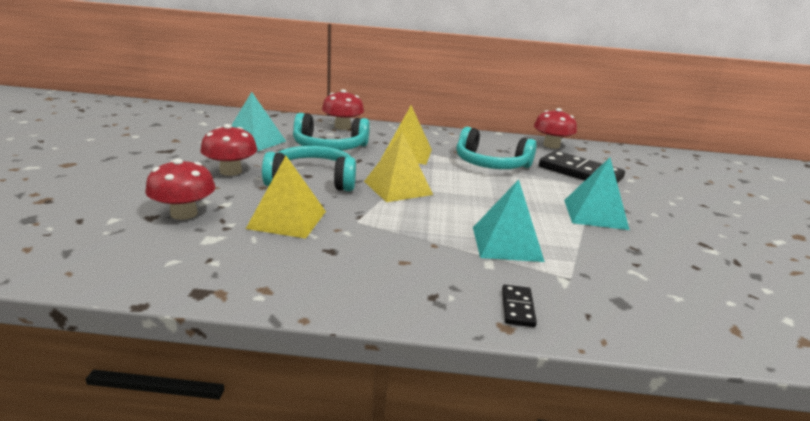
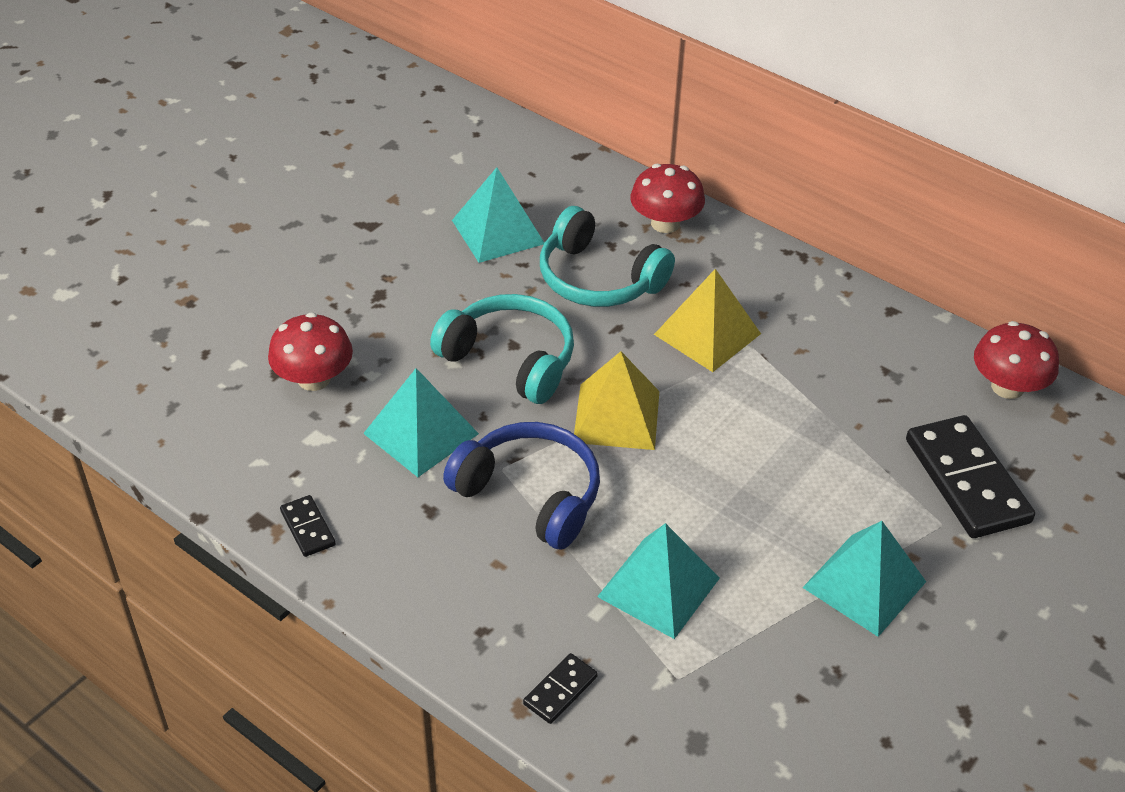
camera: 35 degrees right, 20 degrees up
red mushroom [200,124,258,176] -> none
yellow pyramid [246,156,326,239] -> turquoise pyramid [363,368,479,477]
turquoise headphones [457,127,537,169] -> none
none -> black domino [280,495,336,557]
none -> blue headphones [443,422,600,550]

